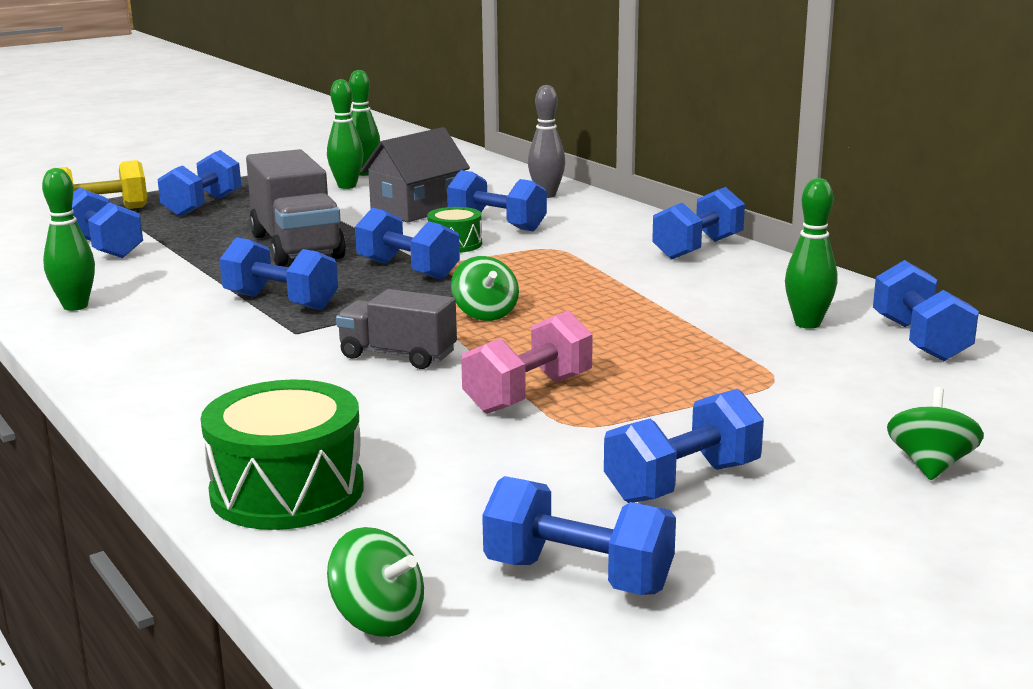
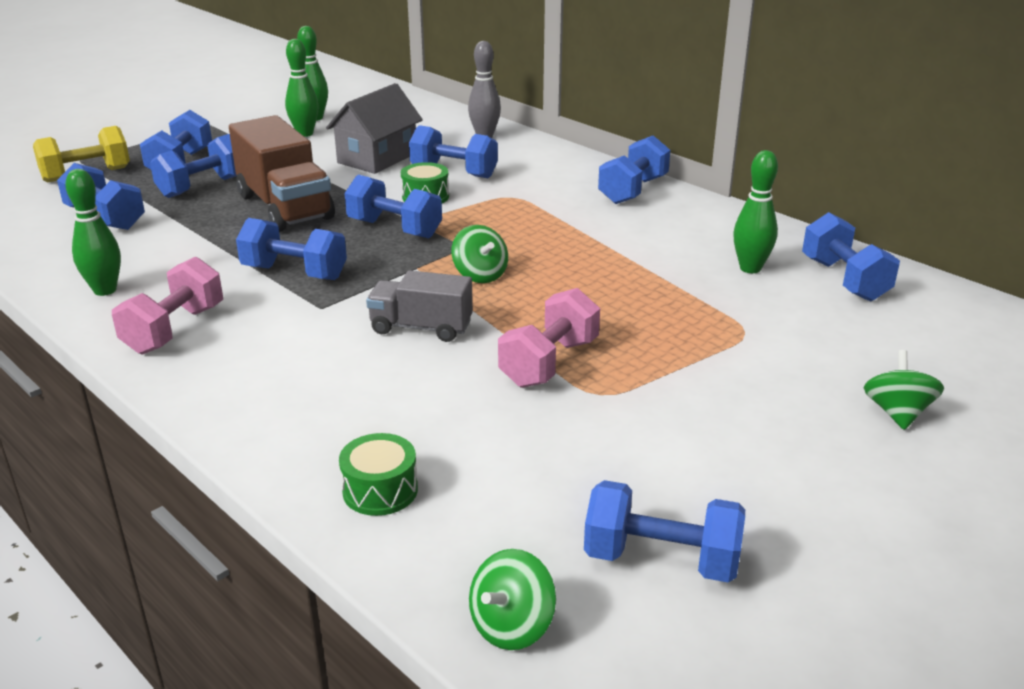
camera: 10 degrees left, 10 degrees up
green drum [200,380,364,530] -> green drum [339,433,418,516], size x0.56
grey truck [246,149,346,266] -> brown truck [229,115,335,232]
green spinning top [327,527,424,637] -> green spinning top turned 105 degrees clockwise [469,549,556,650]
blue dumbbell [604,389,764,503] -> blue dumbbell moved to [150,134,237,198]
none -> pink dumbbell [112,256,223,355]

